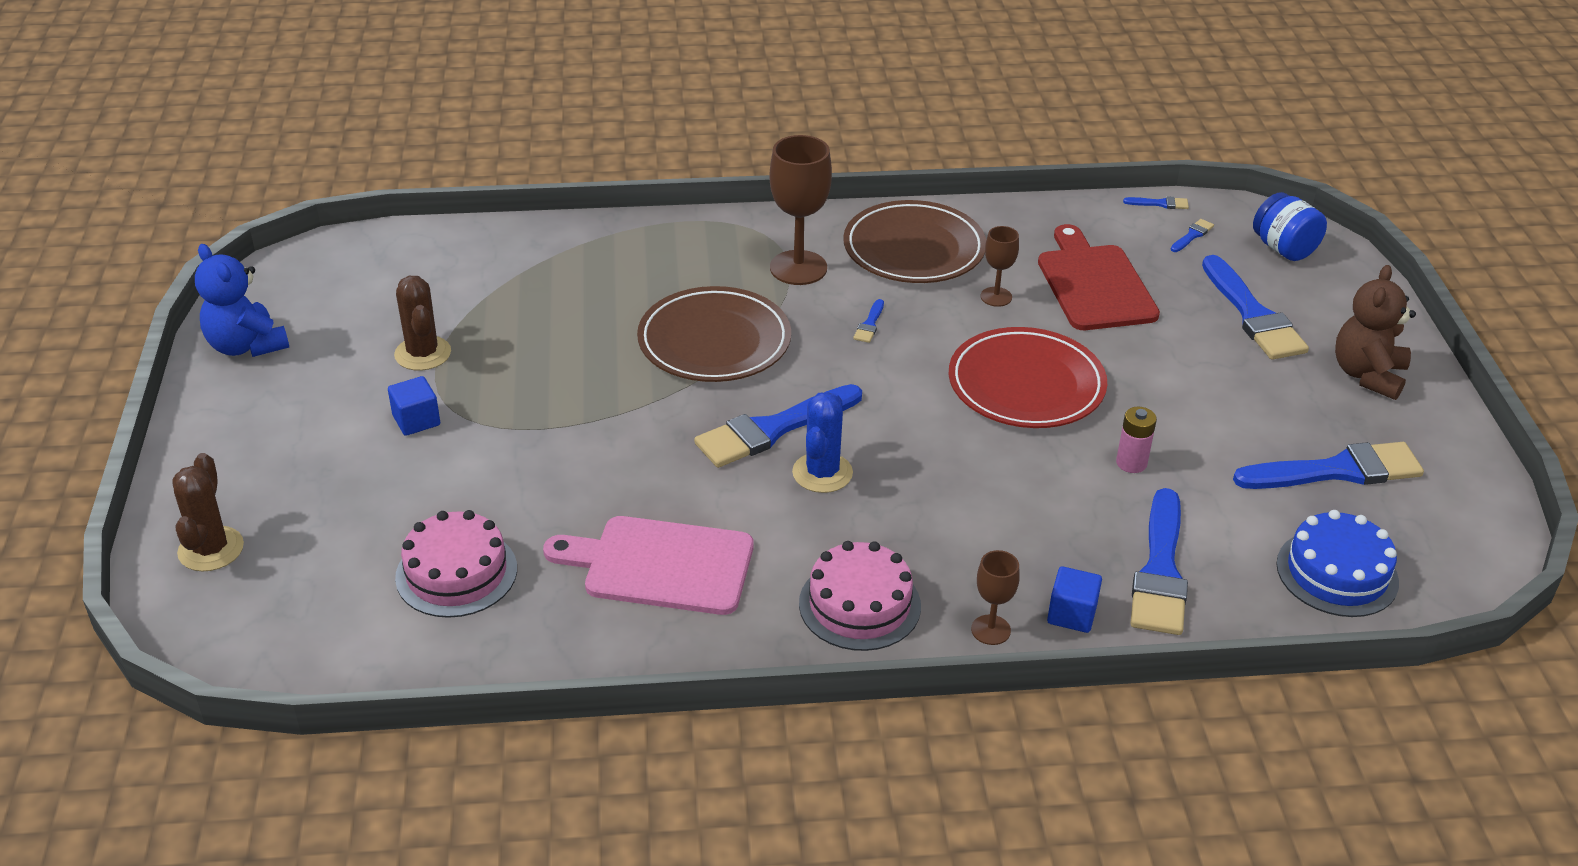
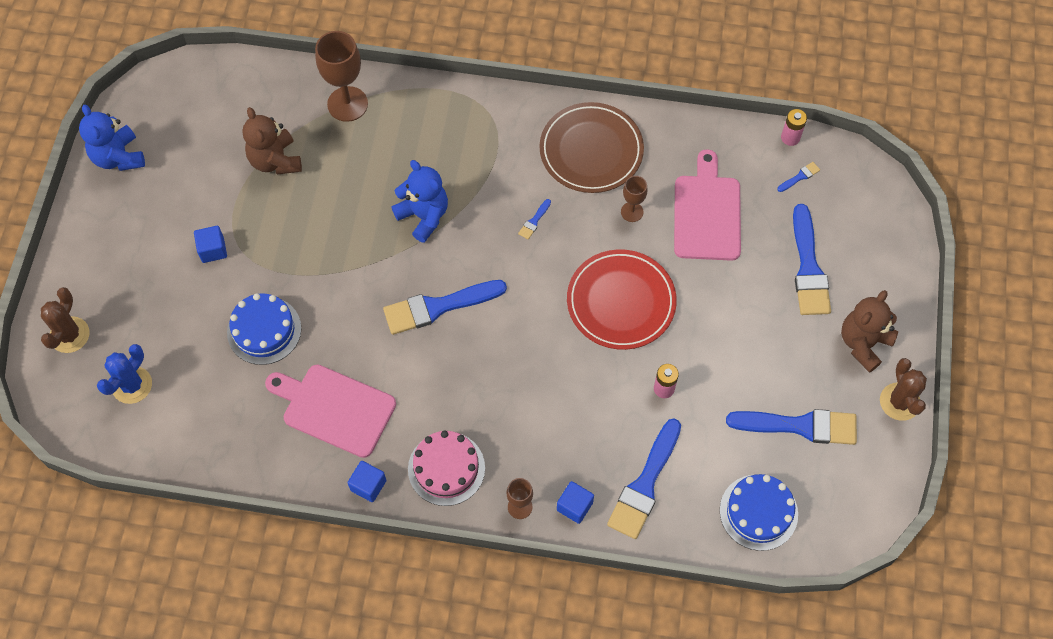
camera: 15 degrees right, 25 degrees up
brown cactus [394,276,451,371] -> brown cactus moved to [880,358,927,421]
pink cake [395,510,517,618] -> none
brown plate [637,286,791,382] -> blue teddy bear [391,160,448,243]
brown goblet [769,135,832,285] -> brown goblet moved to [315,31,368,122]
blue cactus [792,392,853,493] -> blue cactus moved to [97,344,152,404]
red cutting board [1038,224,1160,330] -> pink cutting board [674,149,741,261]
blue brush [1123,196,1189,209] -> pink battery [781,109,807,146]
blue jar [1253,192,1327,261] -> none
none -> blue cake [227,293,301,365]
none -> brown teddy bear [242,107,302,175]
none -> blue cube [348,461,386,502]

